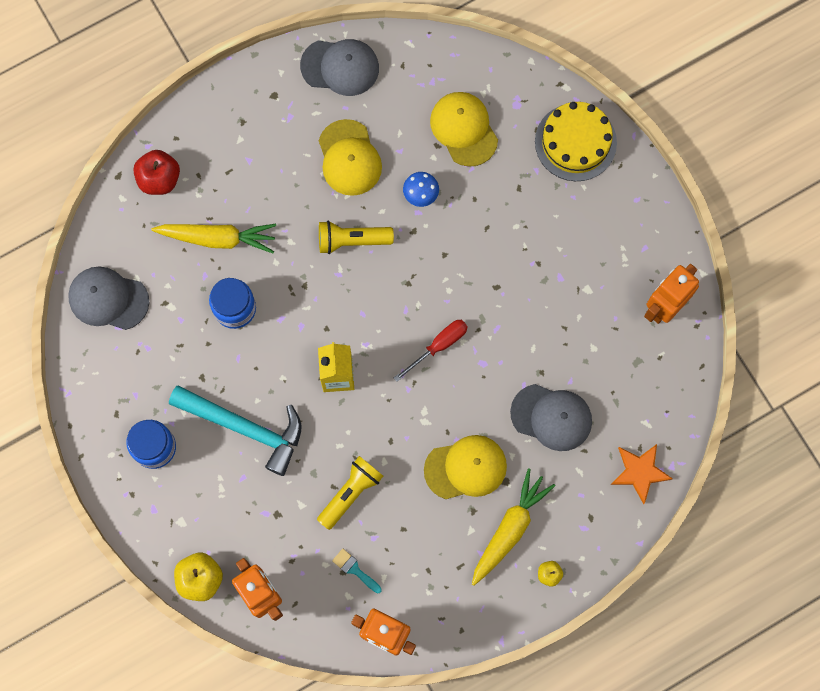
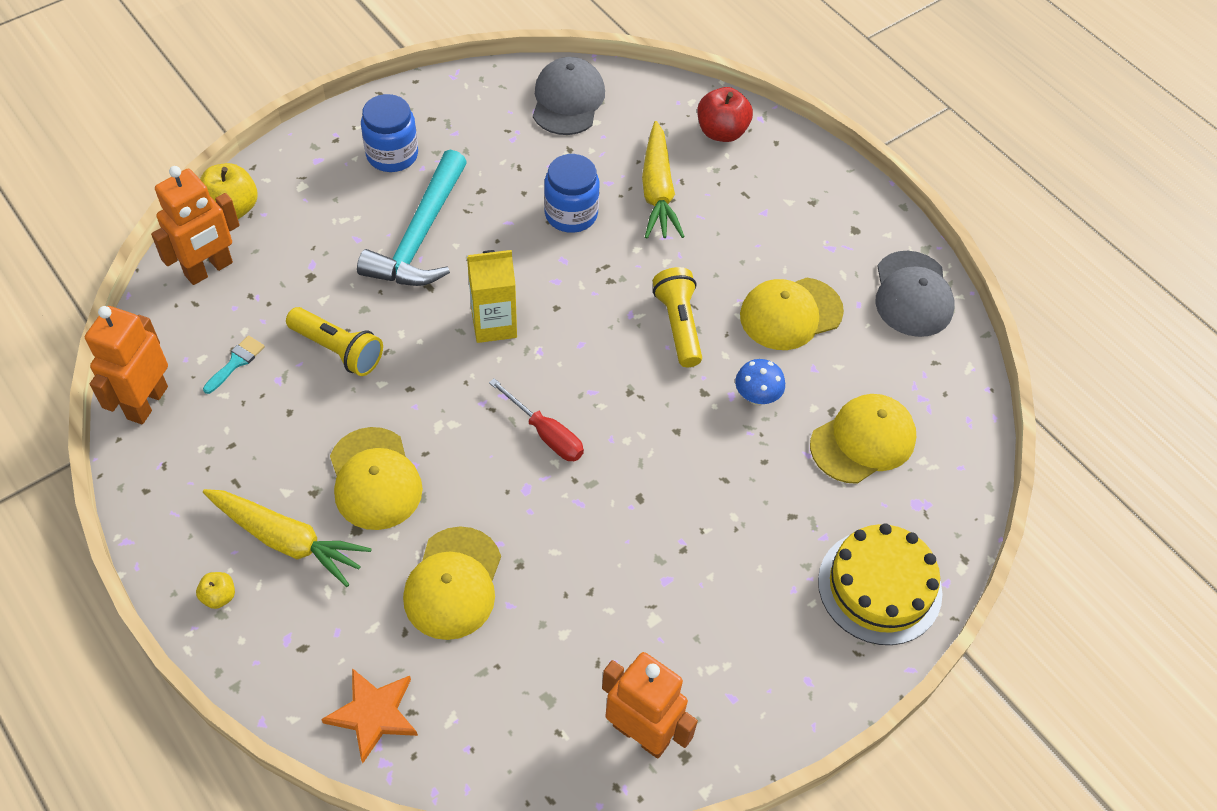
camera: 80 degrees right, 20 degrees down
grey cap [510,384,592,451] -> yellow cap [403,527,501,640]

